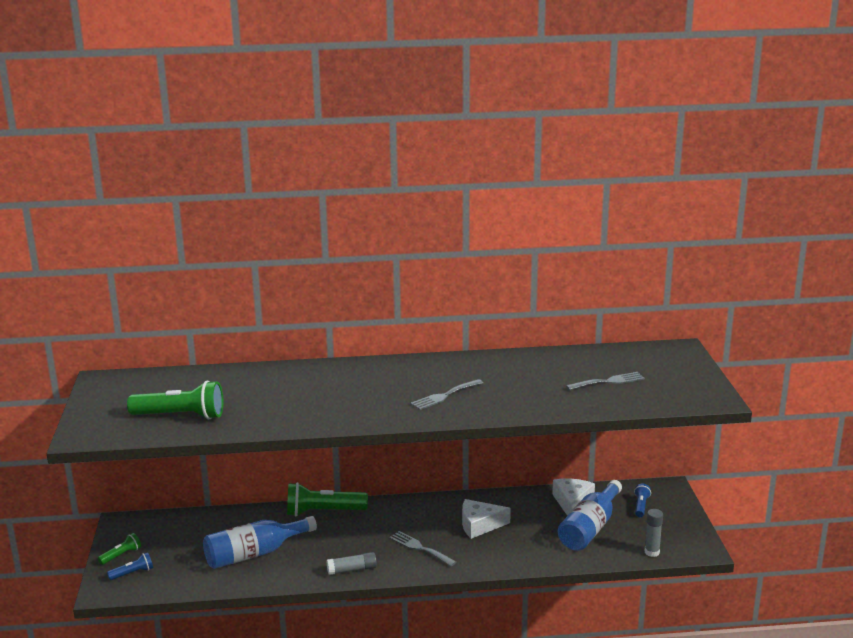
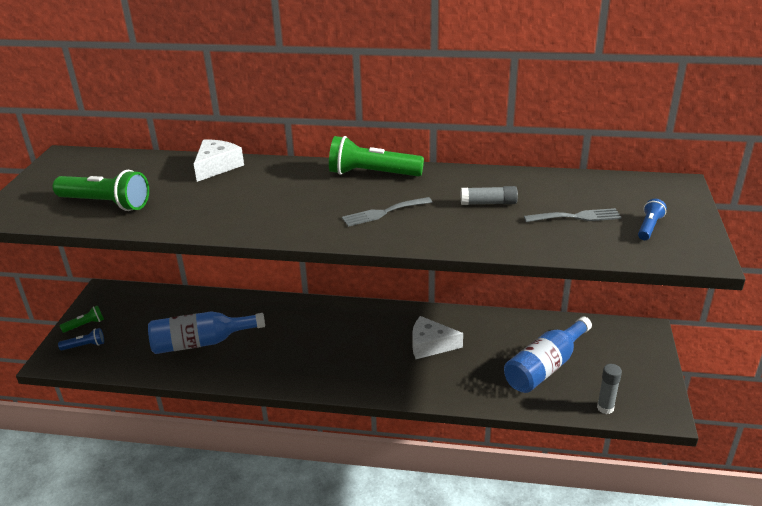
camera: 15 degrees right, 10 degrees up
green flashlight [287,482,368,517] -> green flashlight moved to [329,136,424,177]
grey glue stick [327,552,377,575] -> grey glue stick moved to [461,186,518,205]
grey fork [390,531,456,566] -> none
white cheese [552,479,595,515] -> white cheese moved to [194,140,244,182]
blue flashlight [634,484,651,517] -> blue flashlight moved to [638,199,667,240]

